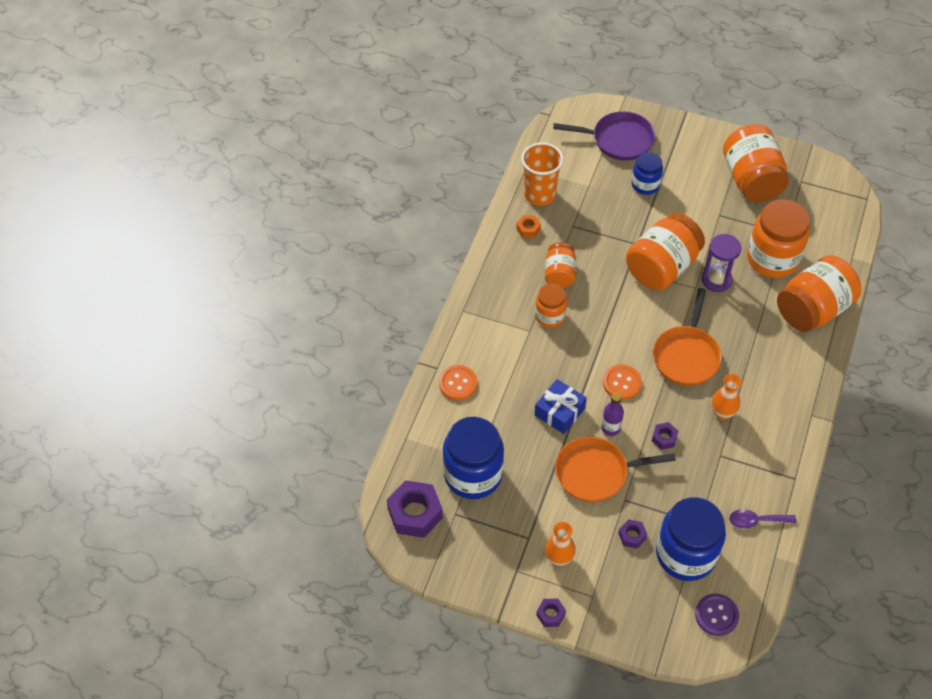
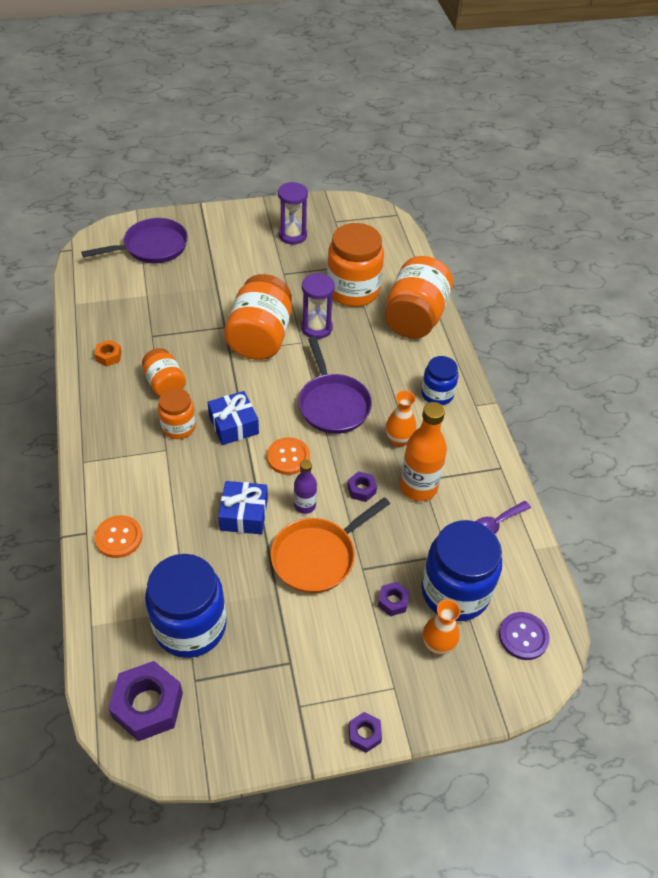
camera: 35 degrees left, 5 degrees down
orange cup [521,142,563,206] -> none
orange vase [545,522,576,566] -> orange vase moved to [423,599,461,655]
blue jar [632,152,663,195] -> blue jar moved to [421,356,458,405]
orange pan [653,288,722,386] -> purple pan [298,337,372,434]
orange jar [723,124,789,202] -> purple hourglass [278,182,308,244]
none -> blue gift [207,391,259,445]
none -> orange bottle [400,402,447,501]

